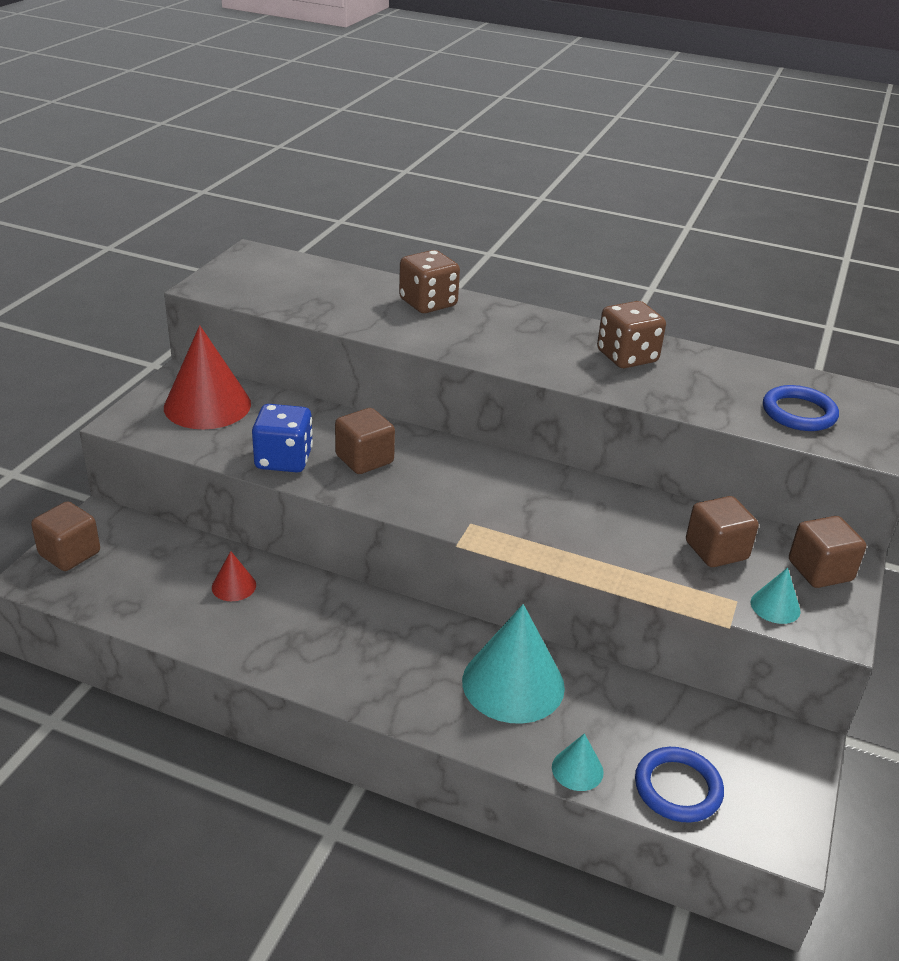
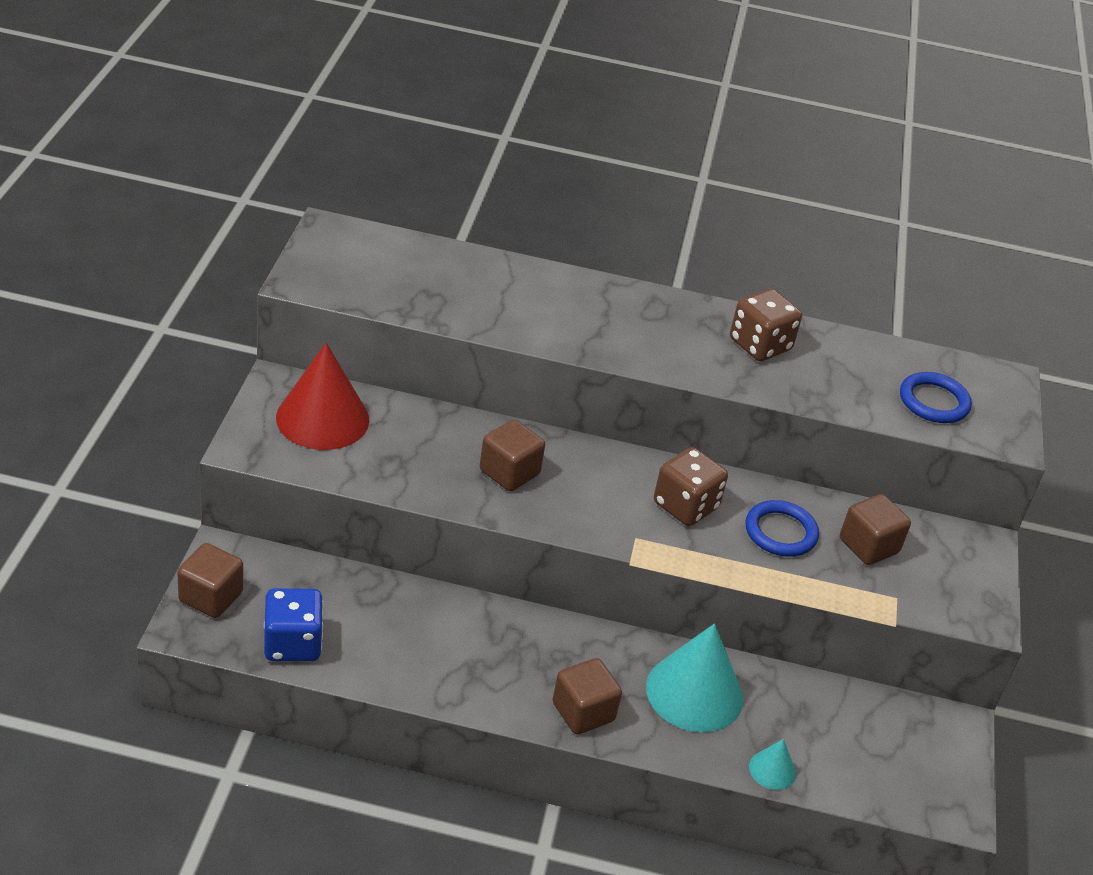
camera: 15 degrees left, 5 degrees up
red cone [212,551,256,601] -> none
blue dice [252,404,313,472] -> blue dice moved to [264,588,323,661]
brown dice [399,250,460,313] -> brown dice moved to [654,447,728,526]
blue ring [635,747,724,823] -> blue ring moved to [745,500,819,557]
turquoise cone [751,568,800,624] -> none
brown cube [789,516,866,588] -> brown cube moved to [553,658,622,734]

